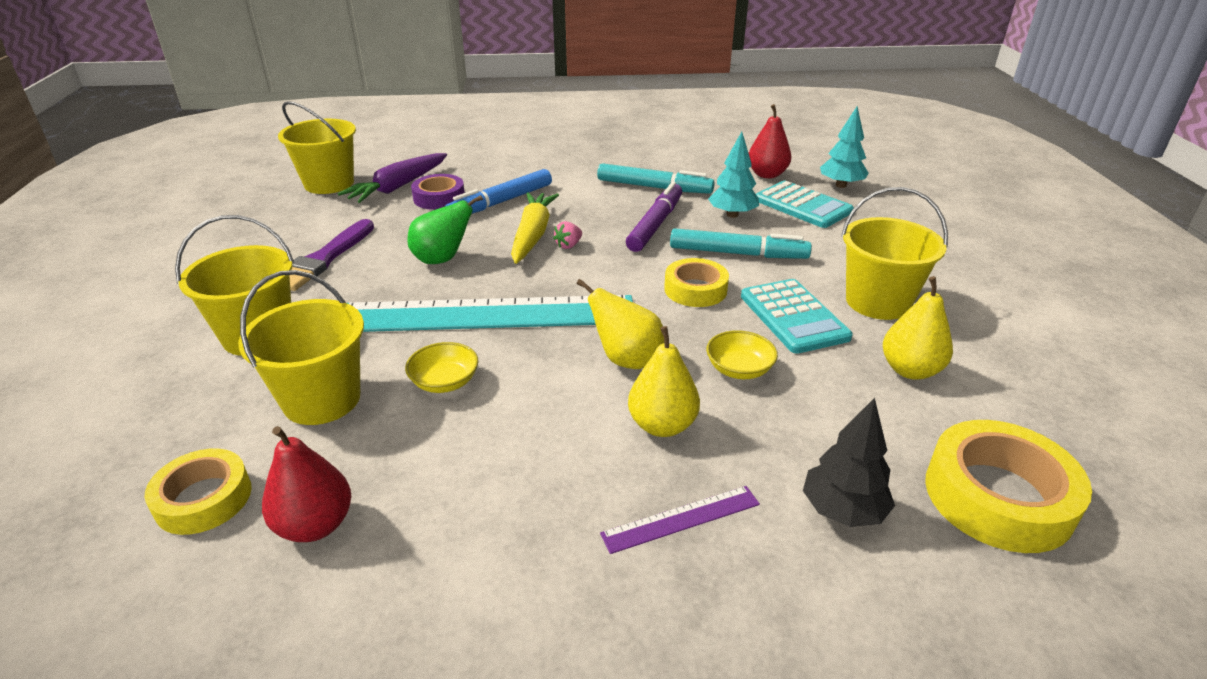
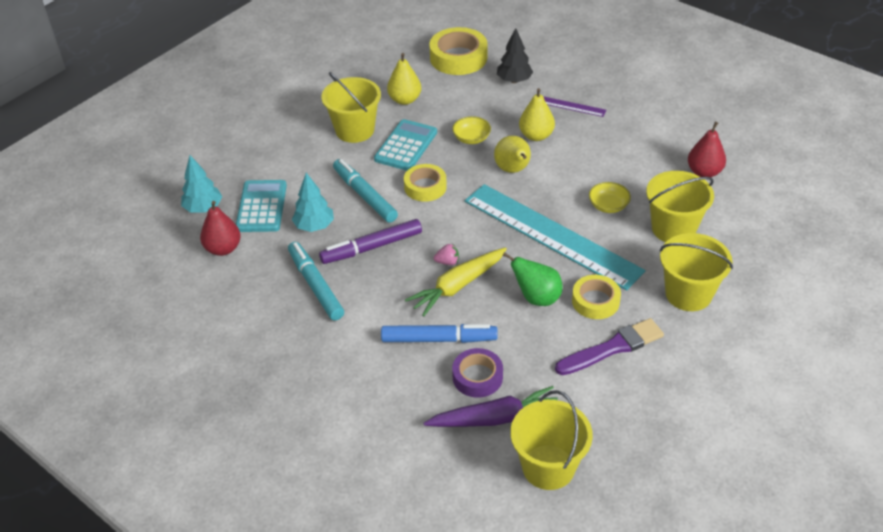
camera: 135 degrees left, 10 degrees up
yellow tape [144,448,252,535] -> yellow tape moved to [572,275,621,319]

